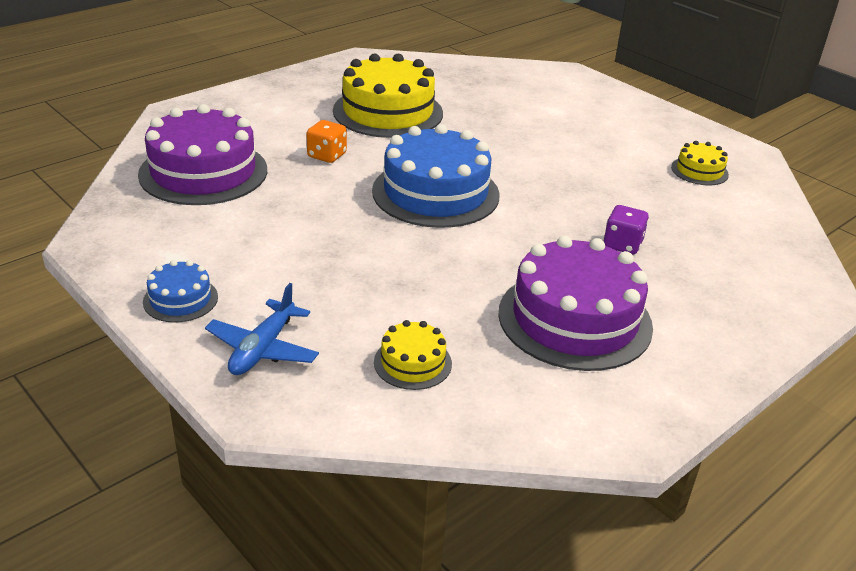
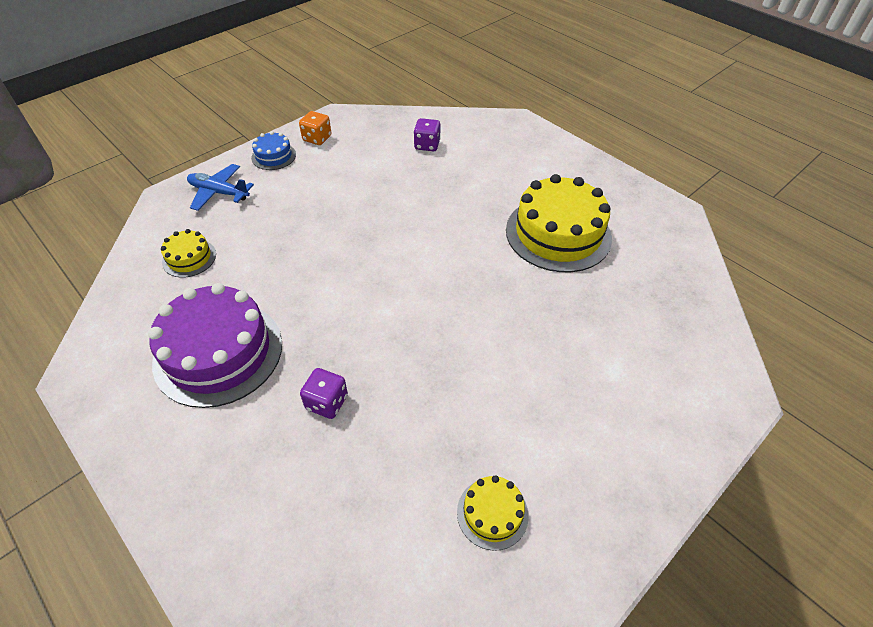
camera: 90 degrees right, 15 degrees up
purple cake [138,104,267,205] -> purple dice [414,118,441,151]
orange dice [306,120,347,163] -> orange dice moved to [299,111,332,145]
blue cake [372,124,500,228] -> none

